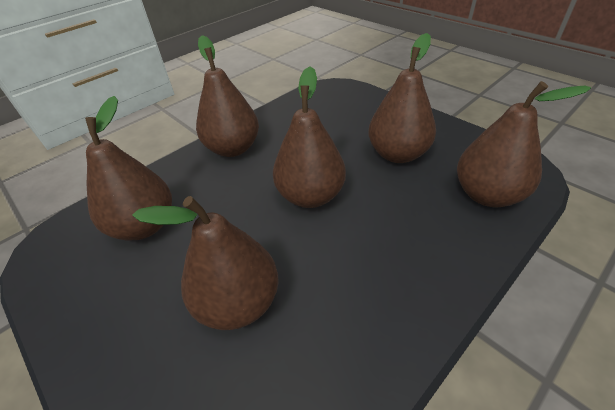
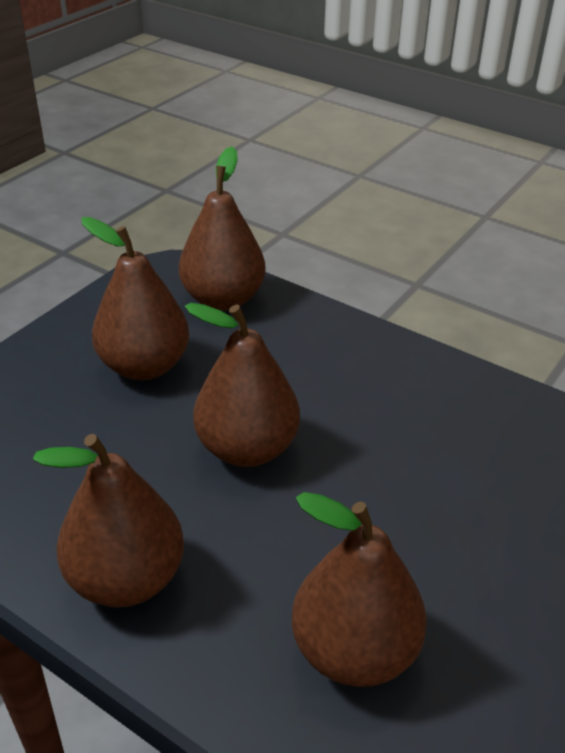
camera: 105 degrees left, 5 degrees down
brown pear [133,196,279,330] -> none

